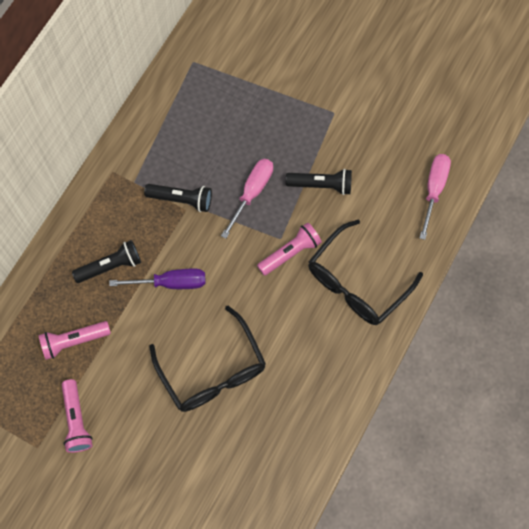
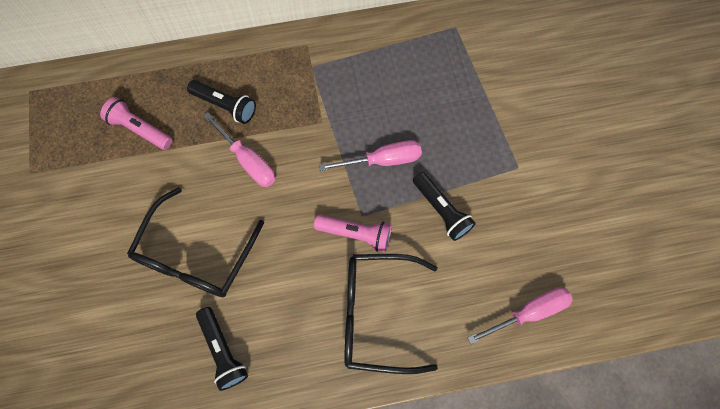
camera: 50 degrees right, 0 degrees up
pink flashlight [62,379,93,453] -> none
purple screwdriver [109,268,206,289] -> pink screwdriver [203,113,275,187]
black flashlight [144,184,212,212] -> black flashlight moved to [196,307,248,391]

